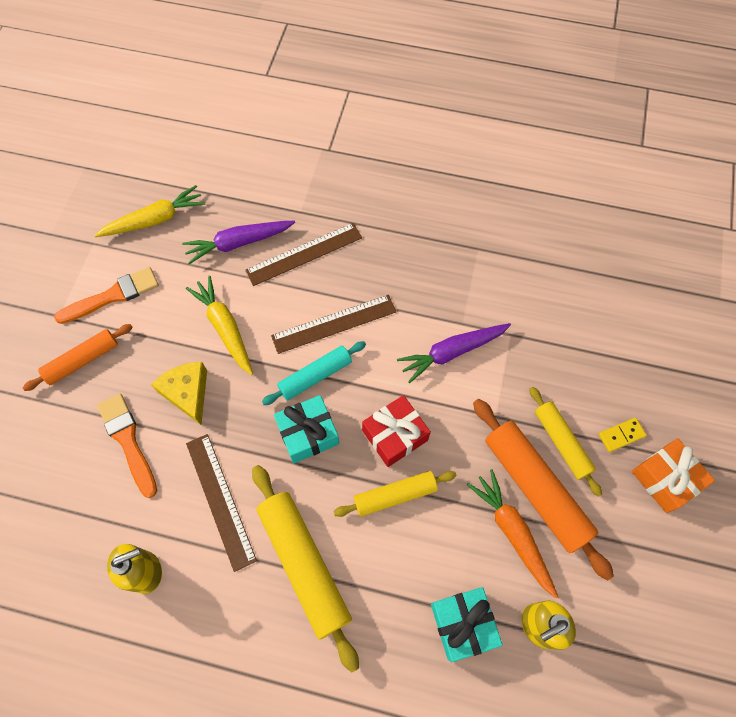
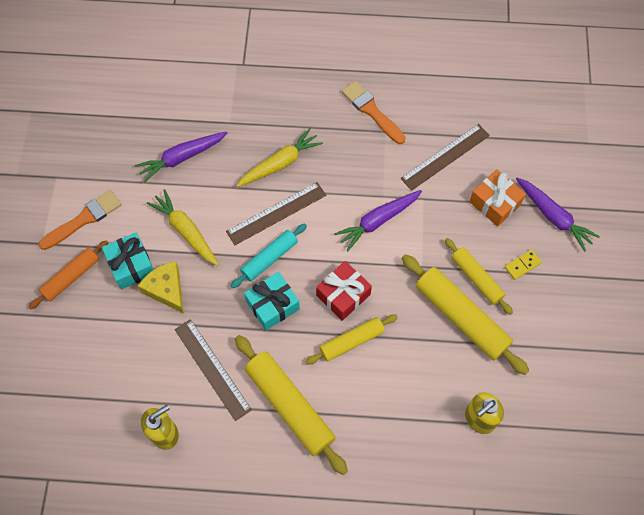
camera: 10 degrees left, 0 degrees up
yellow carrot [94,185,205,237] -> yellow carrot moved to [236,128,323,187]
orange brush [97,394,157,498] -> orange brush moved to [342,81,406,144]
brown ruler [245,223,362,286] -> brown ruler moved to [400,124,490,191]
turquoise gift [431,587,503,662] -> turquoise gift moved to [102,232,154,289]
orange carrot [467,469,559,599] -> none
orange rolling pin [473,399,614,581] -> yellow rolling pin [402,254,529,375]
orange gift [632,438,715,513] -> orange gift moved to [469,169,526,227]
none -> purple carrot [516,178,600,252]

